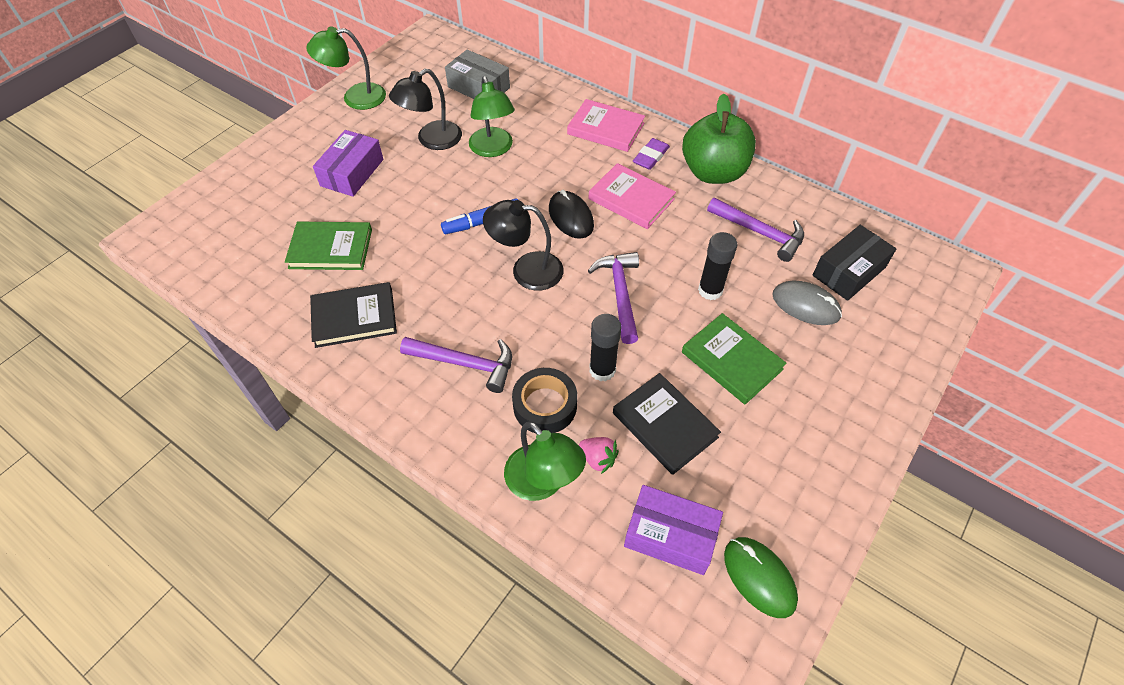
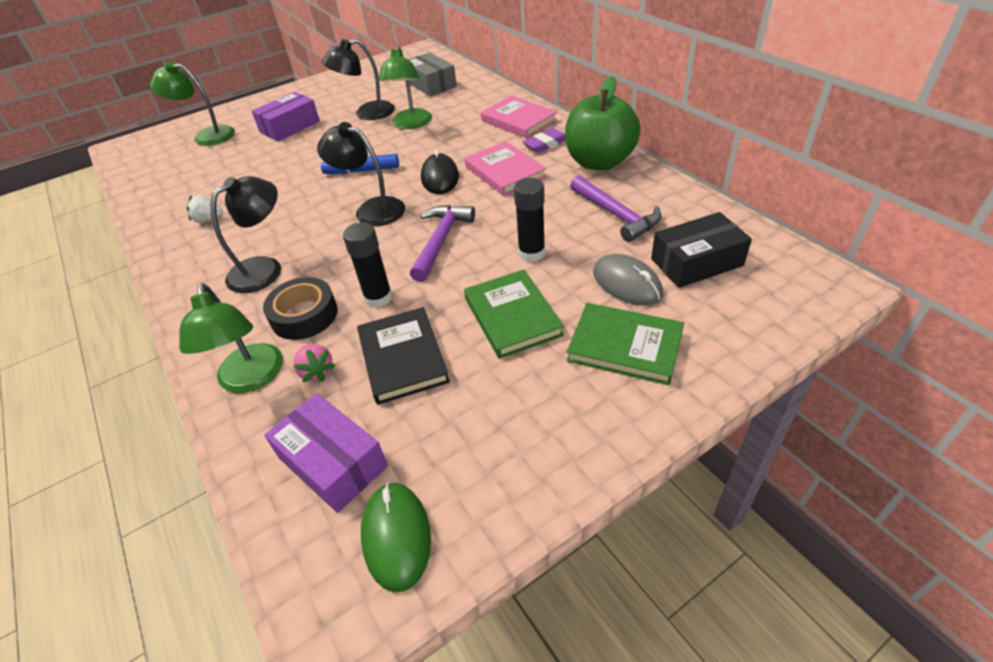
camera: 25 degrees right, 10 degrees down
green book [285,221,372,270] -> green book moved to [567,303,684,385]
green lamp [306,26,386,110] -> green lamp moved to [150,61,235,146]
black book [310,282,397,348] -> white strawberry [187,194,223,223]
purple hammer [400,337,512,393] -> black lamp [210,176,281,293]

